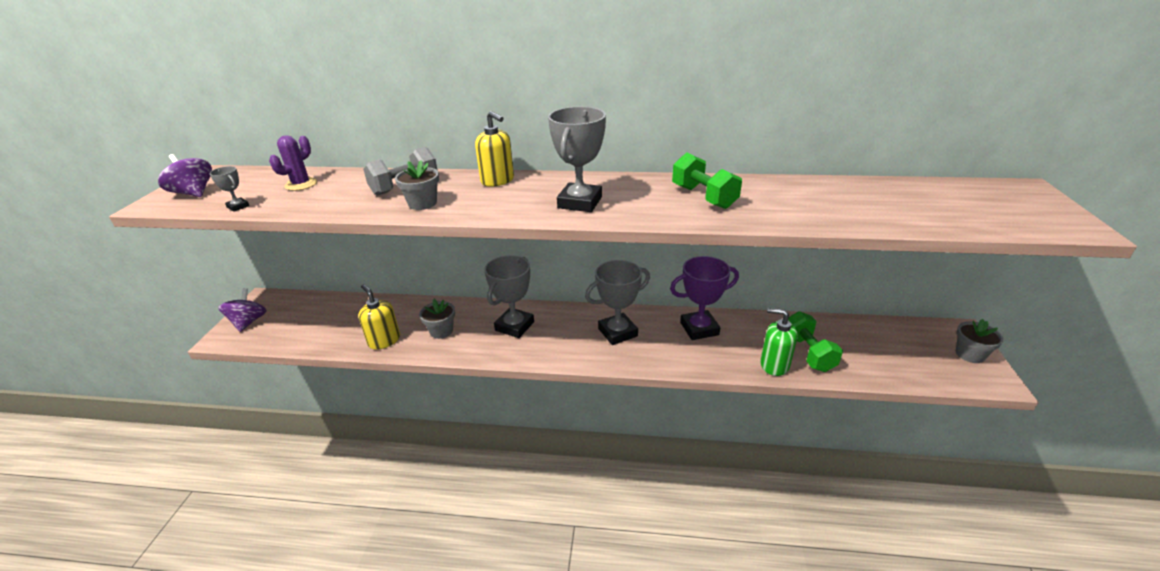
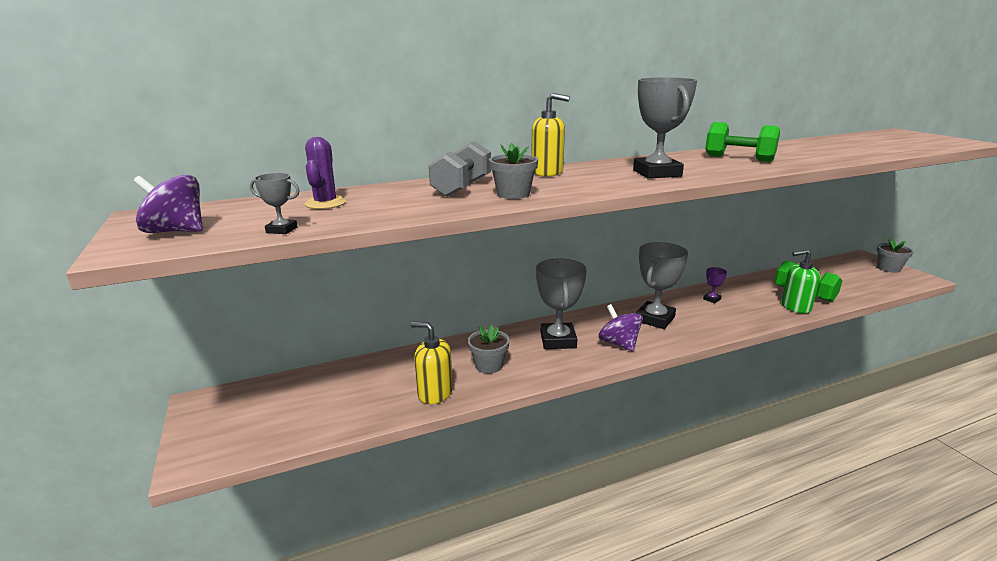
camera: 30 degrees left, 10 degrees down
purple spinning top [218,288,267,332] -> purple spinning top moved to [599,304,643,352]
purple trophy [670,256,739,340] -> purple trophy [703,267,727,303], size x0.45

